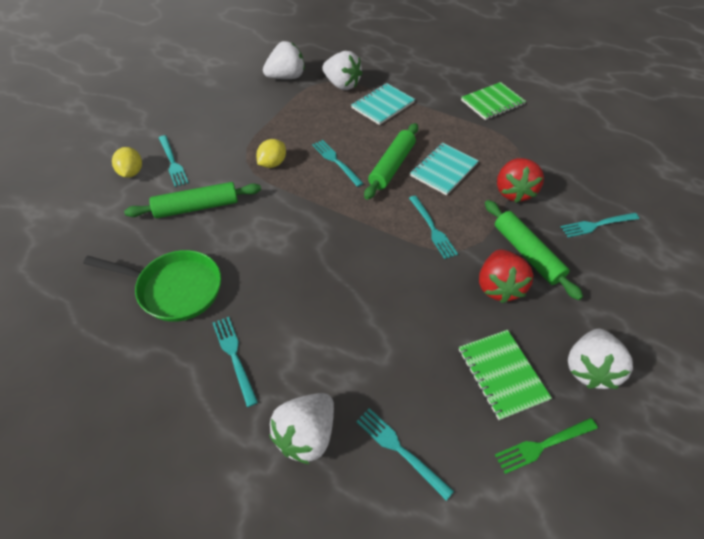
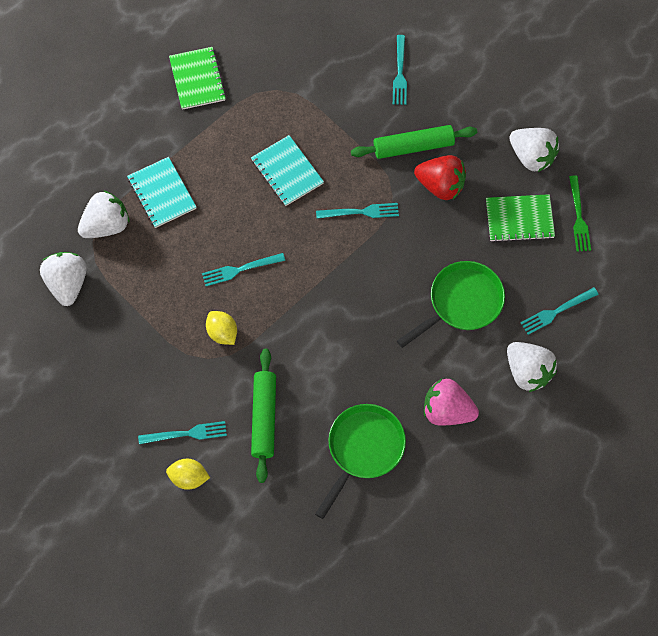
camera: 70 degrees left, 15 degrees up
turquoise fork [213,317,258,407] -> pink strawberry [424,379,479,426]
green rolling pin [364,123,418,200] -> none
red strawberry [497,158,544,203] -> none
none -> green pan [397,261,505,348]

